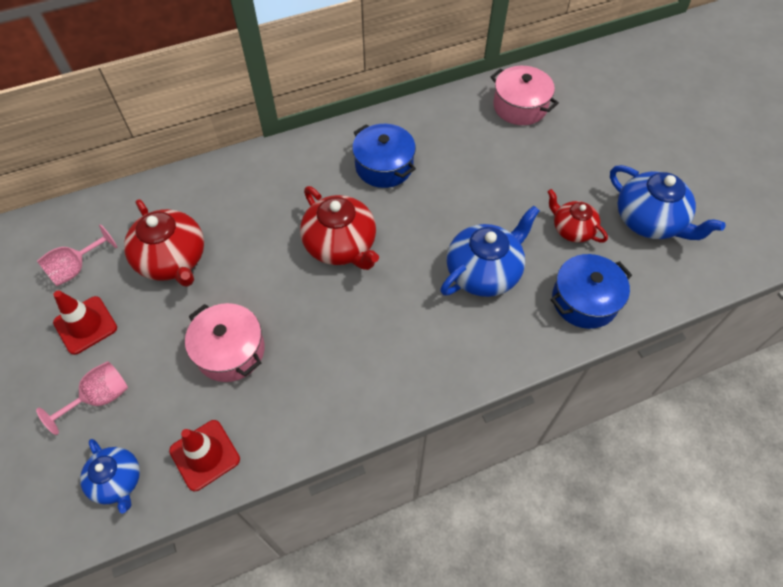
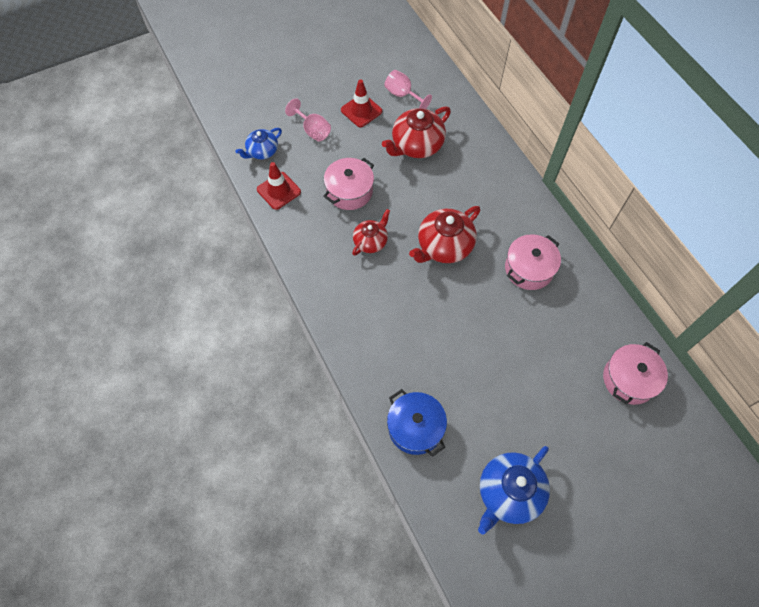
camera: 85 degrees right, 5 degrees up
blue pot [352,124,416,188] -> pink pot [505,234,561,290]
blue teapot [440,205,540,297] -> none
red teapot [547,189,608,242] -> red teapot moved to [352,209,390,256]

